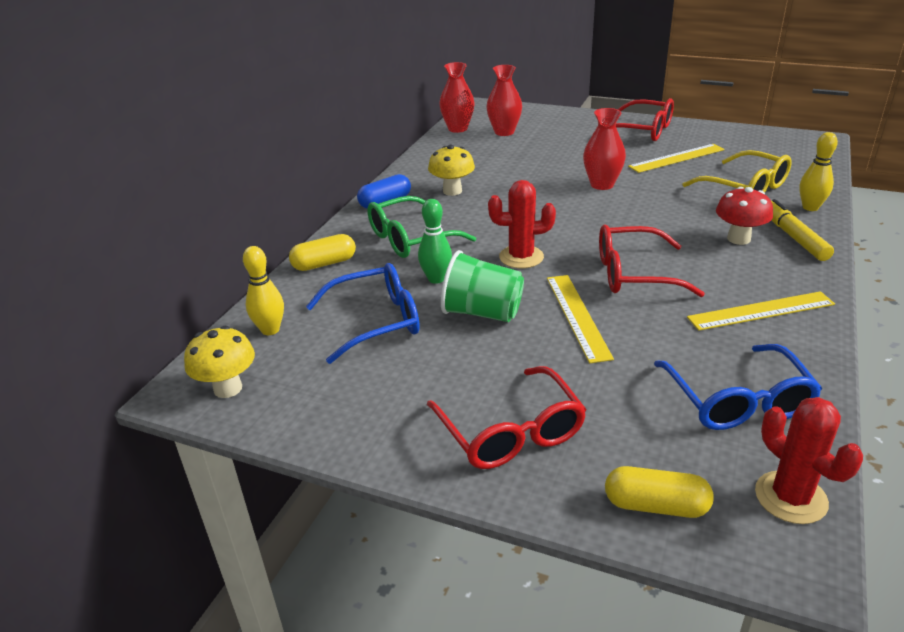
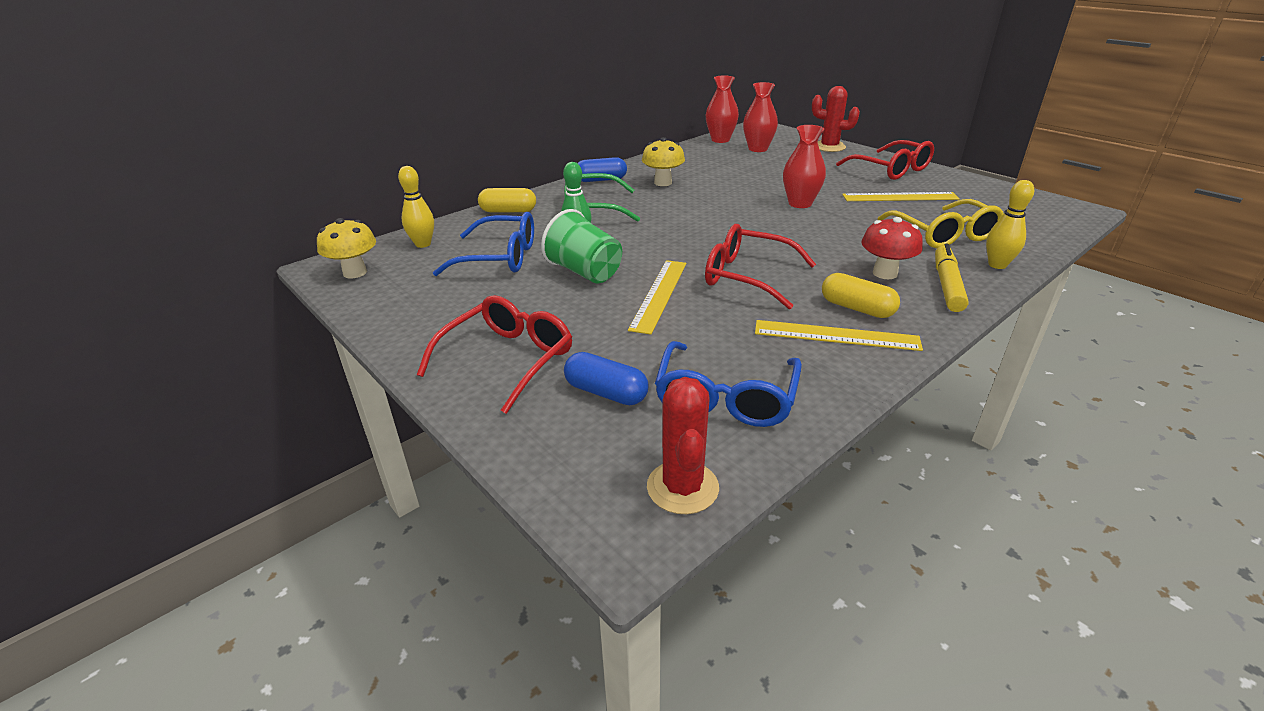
camera: 25 degrees right, 0 degrees up
red glasses [427,366,587,469] -> red glasses turned 150 degrees counterclockwise [417,295,572,414]
red cactus [488,180,556,268] -> red cactus moved to [812,86,860,152]
yellow capsule [605,466,714,518] -> yellow capsule moved to [822,273,900,318]
none -> blue capsule [564,352,649,405]

